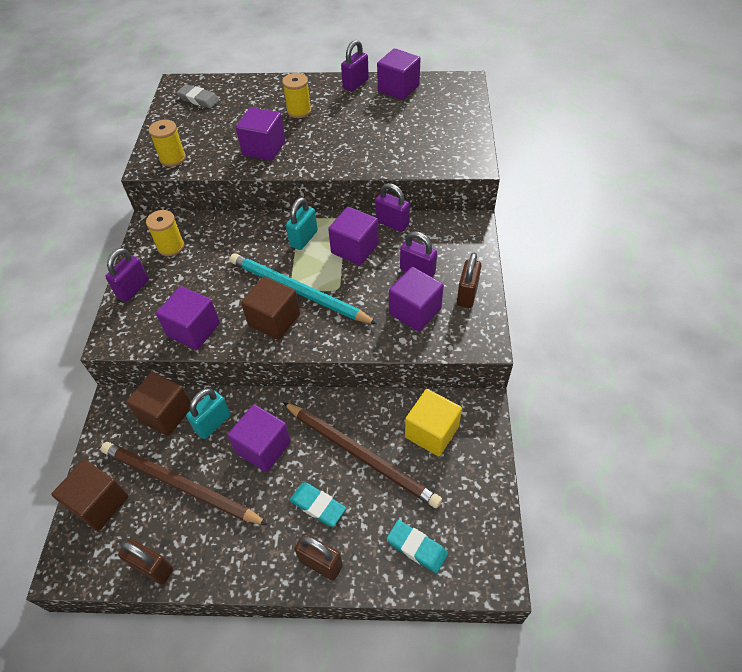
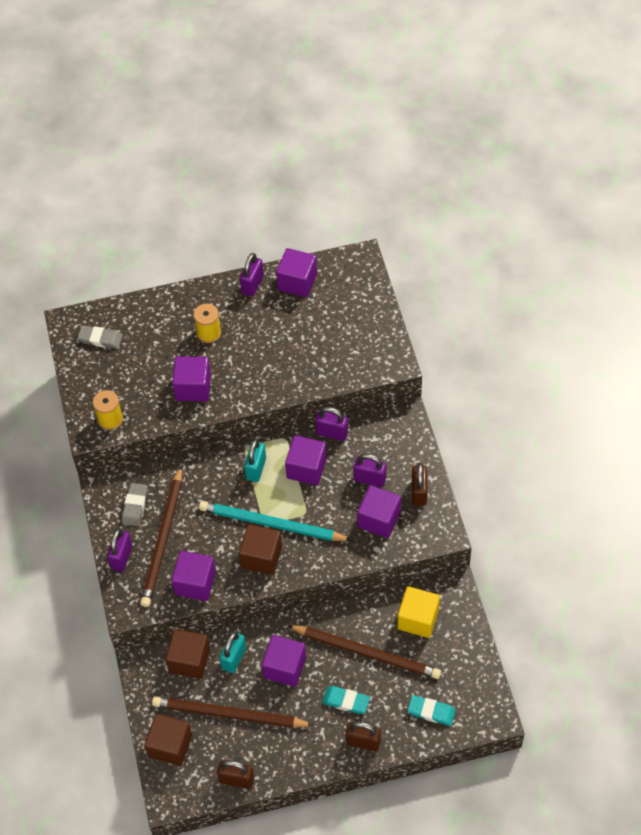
camera: 15 degrees left, 5 degrees up
yellow spool [146,210,184,256] -> grey eraser [122,483,148,526]
none -> brown pencil [140,465,182,607]

